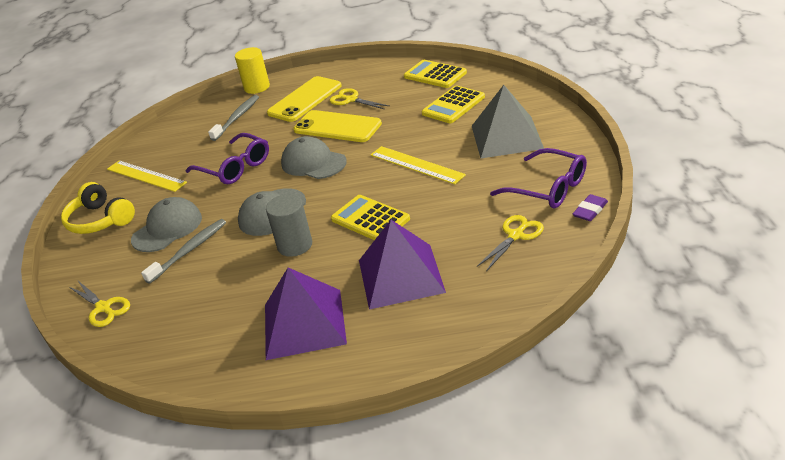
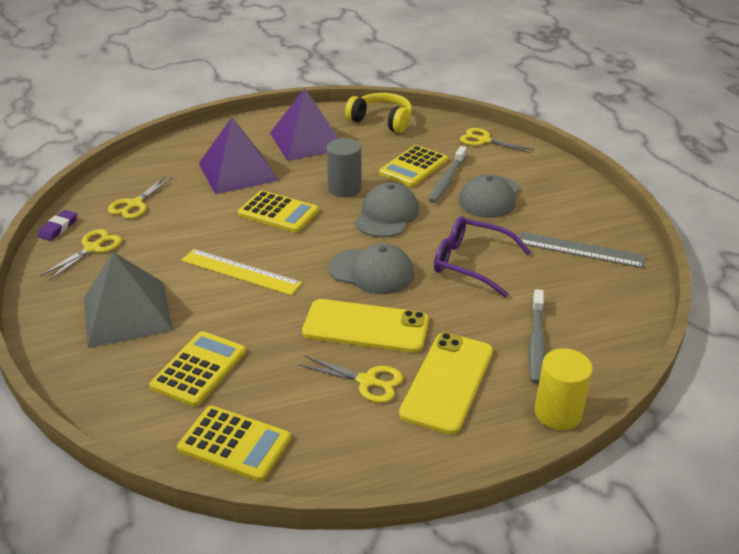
camera: 160 degrees right, 0 degrees up
yellow headphones [61,182,135,234] -> yellow headphones moved to [345,93,412,133]
yellow ruler [107,161,187,192] -> grey ruler [519,231,646,268]
purple glasses [490,148,587,209] -> yellow scissors [40,229,122,281]
none -> yellow calculator [379,145,448,187]

